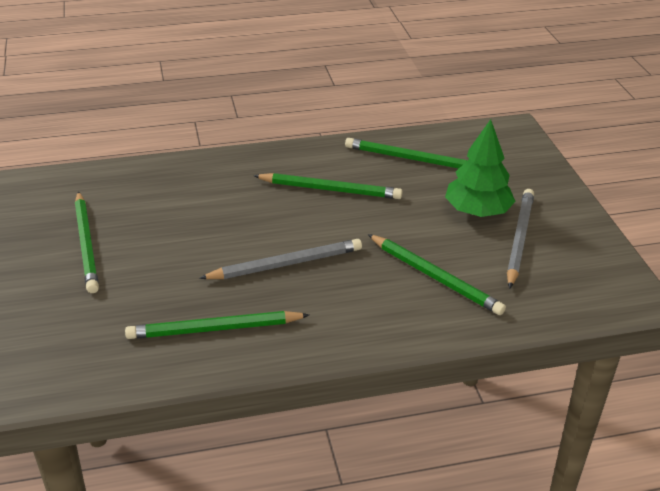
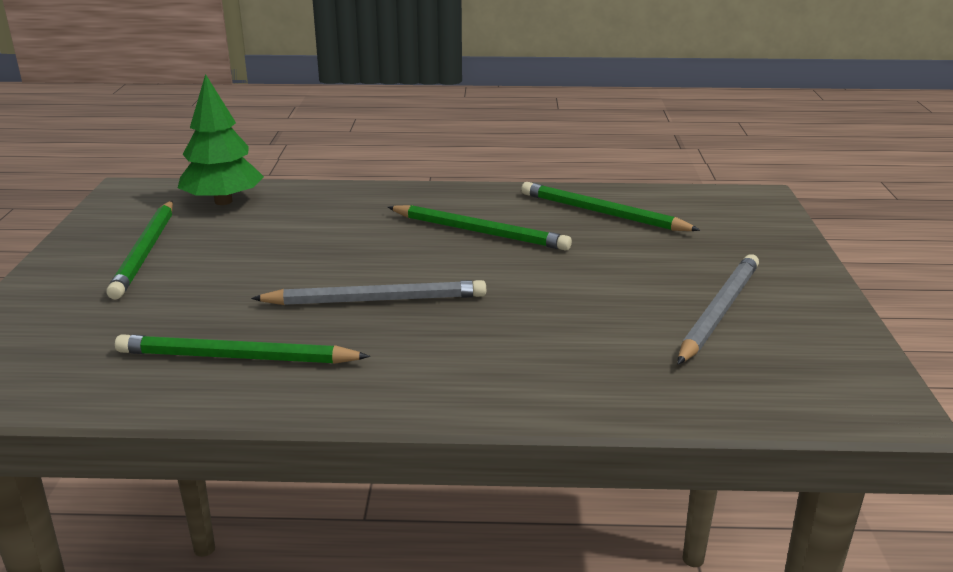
camera: 15 degrees right, 10 degrees down
green pencil [368,234,506,315] -> none
green tree [445,119,516,217] -> green tree moved to [178,74,264,205]

